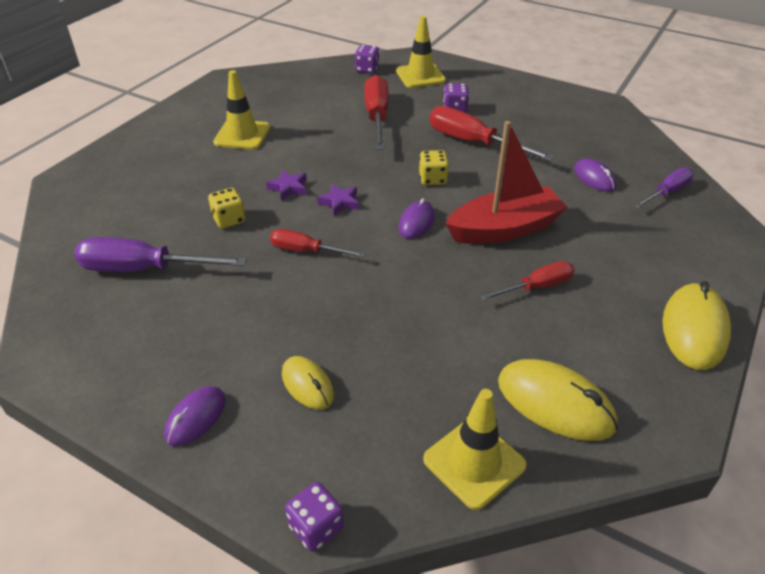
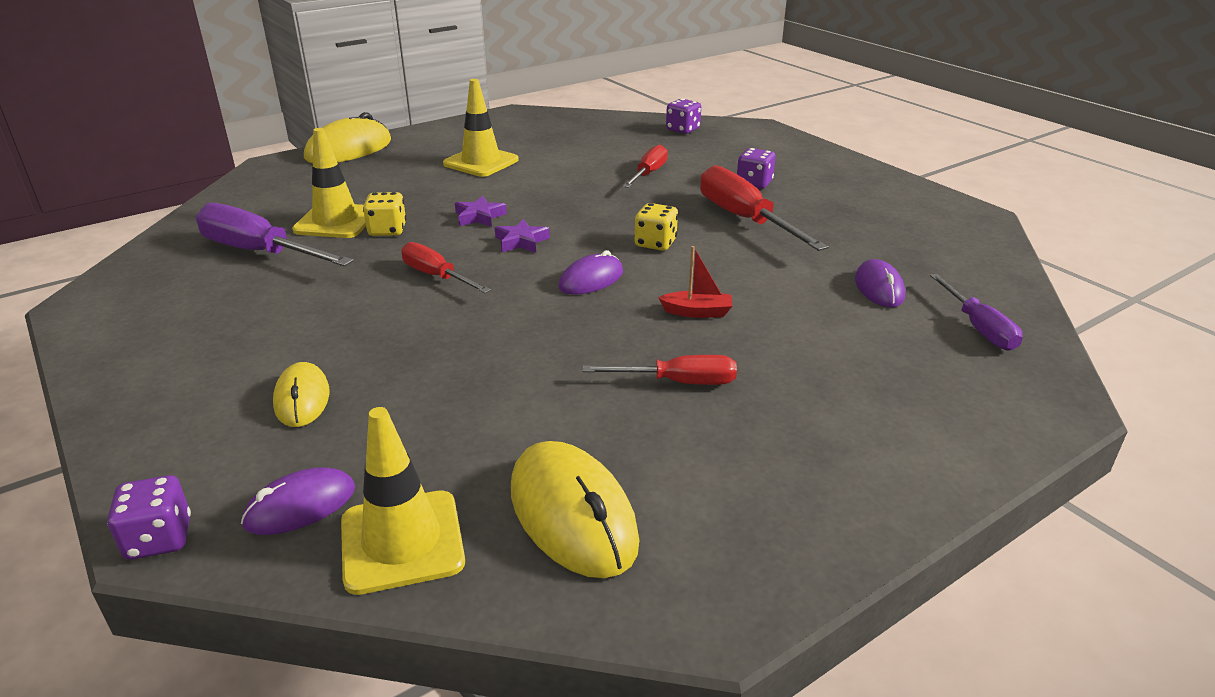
camera: 25 degrees right, 10 degrees down
purple mouse [164,386,226,446] -> purple mouse moved to [241,467,355,535]
red screwdriver [364,75,389,150] -> red screwdriver [623,145,668,188], size x0.60
yellow traffic cone [396,16,446,88] -> yellow traffic cone moved to [292,128,366,238]
red boat [445,121,568,244] -> red boat [658,246,732,318], size x0.42
purple screwdriver [634,168,694,208] -> purple screwdriver turned 90 degrees clockwise [930,274,1023,350]
yellow mouse [663,281,731,370] -> yellow mouse moved to [304,112,391,163]

